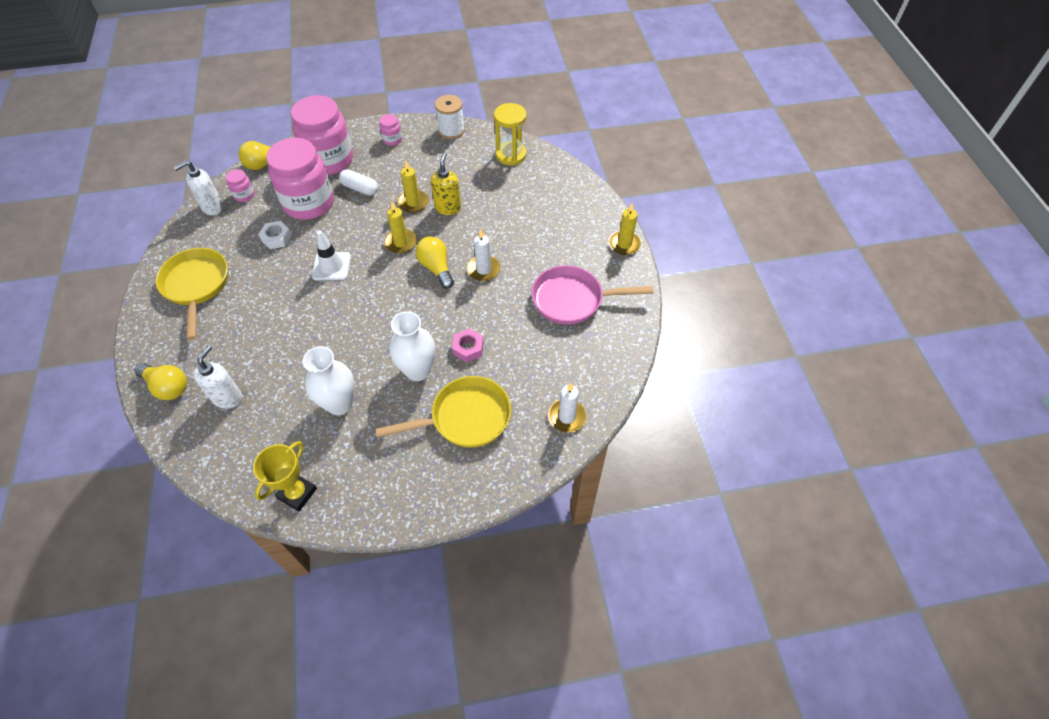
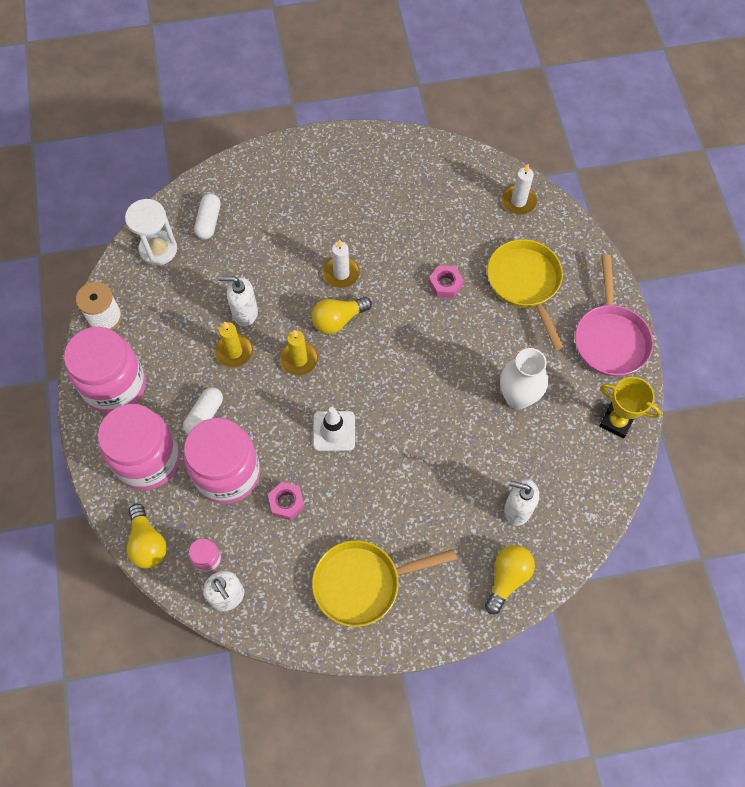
camera: 90 degrees left, 10 degrees up
white nut [258,221,292,249] -> pink nut [268,482,305,520]
pink jar [379,114,402,146] -> pink jar [64,327,146,414], size x2.41
white vase [389,311,435,381] -> none
yellow soap dispenser [431,152,461,215] -> white soap dispenser [218,276,258,327]
yellow hourglass [494,103,527,165] -> white hourglass [125,199,177,266]
pink pan [532,265,653,325] -> pink pan moved to [575,255,653,377]
yellow candle [609,203,641,255] -> none
none -> white capsule [194,193,221,240]

